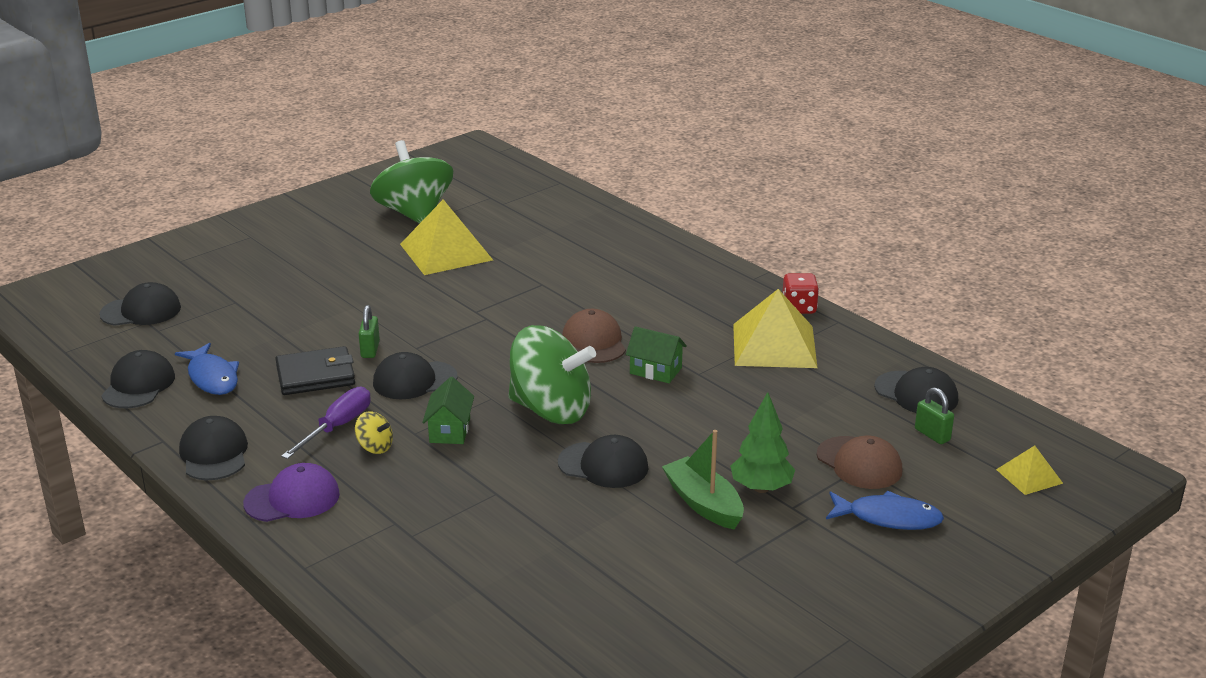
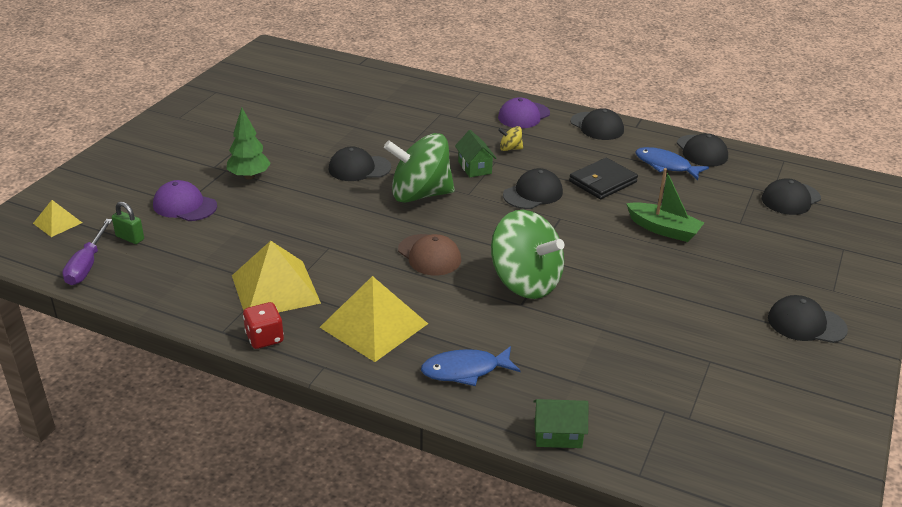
camera: 155 degrees right, 5 degrees up
purple screwdriver [281,387,371,459] -> purple screwdriver moved to [62,219,112,285]
green padlock [359,305,380,358] -> none
green spinning top [370,140,453,224] -> green spinning top moved to [491,210,564,299]
yellow pyramid [400,199,493,275] -> yellow pyramid moved to [319,276,428,362]
green house [626,326,687,383] -> green house moved to [533,399,589,448]
green boat [662,430,744,529] -> green boat moved to [626,168,704,242]
brown cap [817,436,903,489] -> purple cap [153,180,217,221]
blue fish [826,491,944,530] -> blue fish moved to [421,346,521,386]
black cap [874,367,958,413] -> black cap moved to [768,295,848,343]

